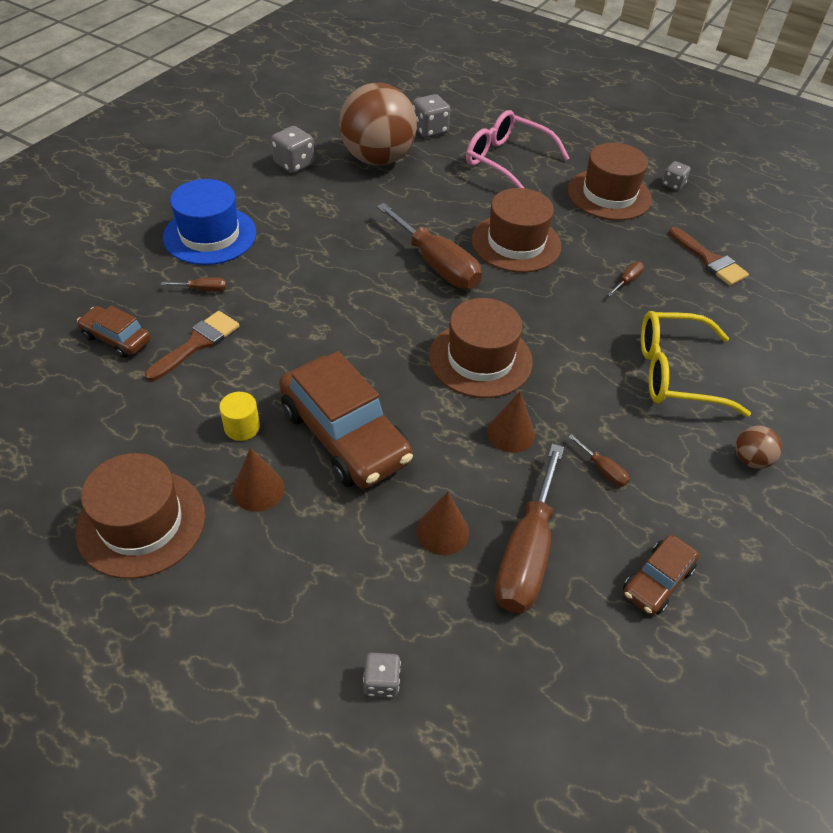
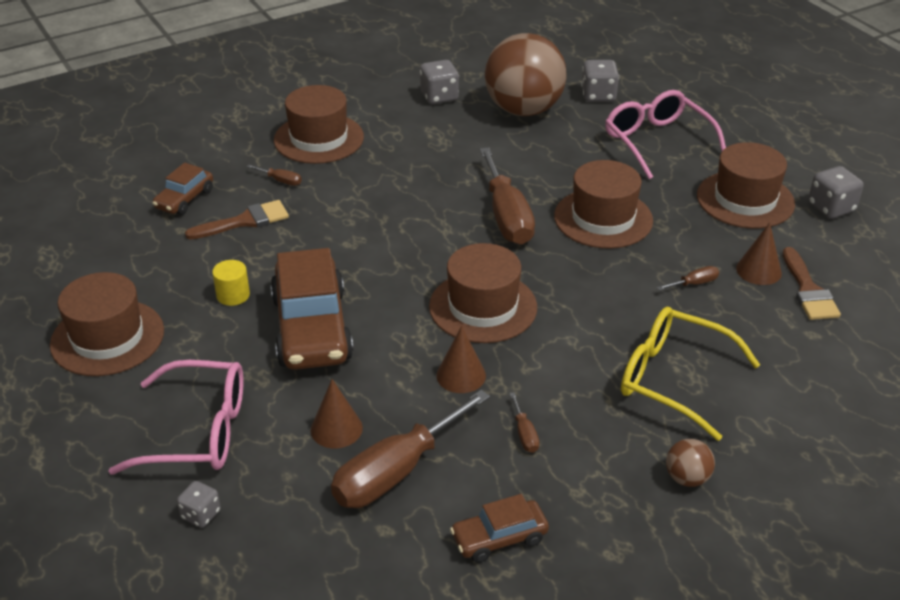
camera: 30 degrees right, 10 degrees down
brown car [77,306,151,358] -> brown car turned 120 degrees counterclockwise [152,163,213,215]
blue hat [163,179,256,265] -> brown hat [274,85,364,164]
brown cone [232,448,285,512] -> brown cone moved to [736,222,782,285]
grey dice [662,161,691,191] -> grey dice [808,166,864,219], size x1.60
none -> pink glasses [108,360,243,475]

